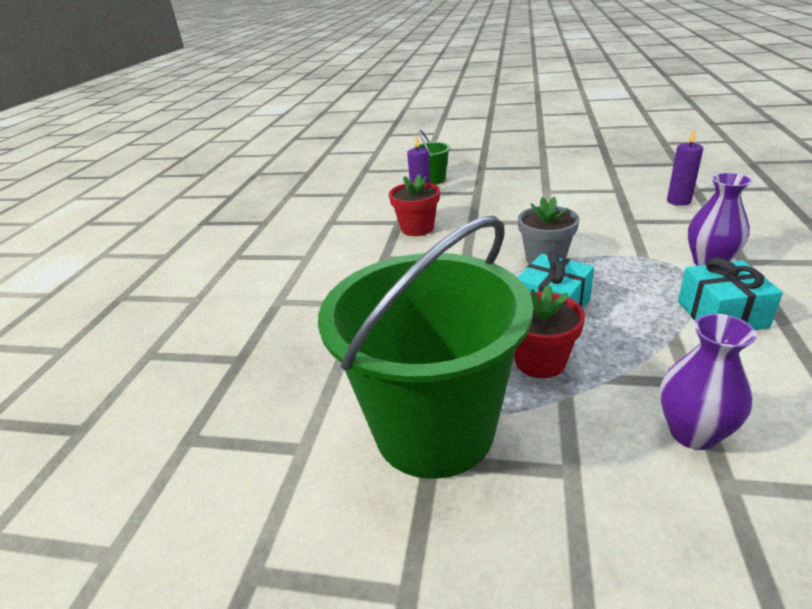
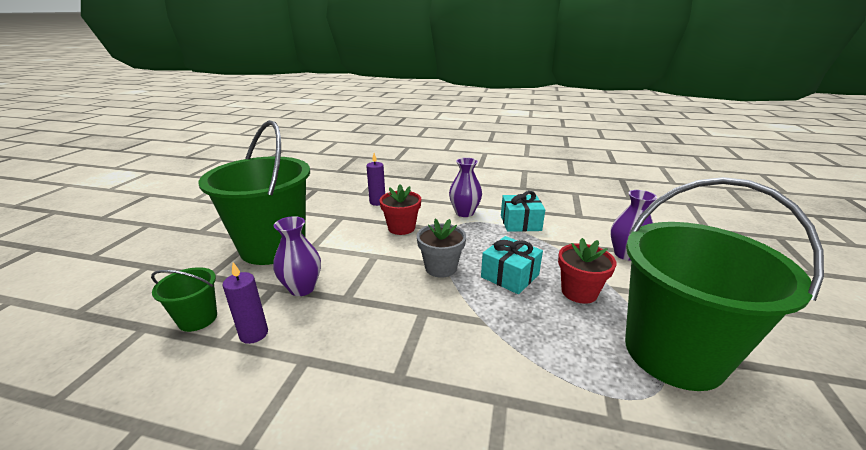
camera: 90 degrees left, 5 degrees down
red flower pot [389,174,440,236] -> red flower pot moved to [379,184,421,235]
none -> green bucket [199,120,310,265]
none -> purple vase [273,216,321,296]

